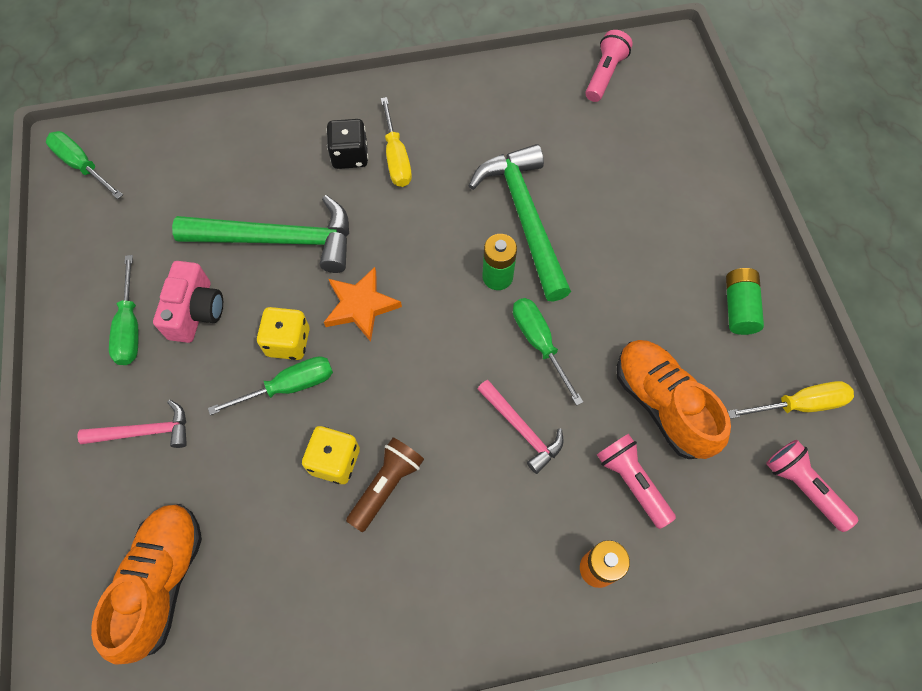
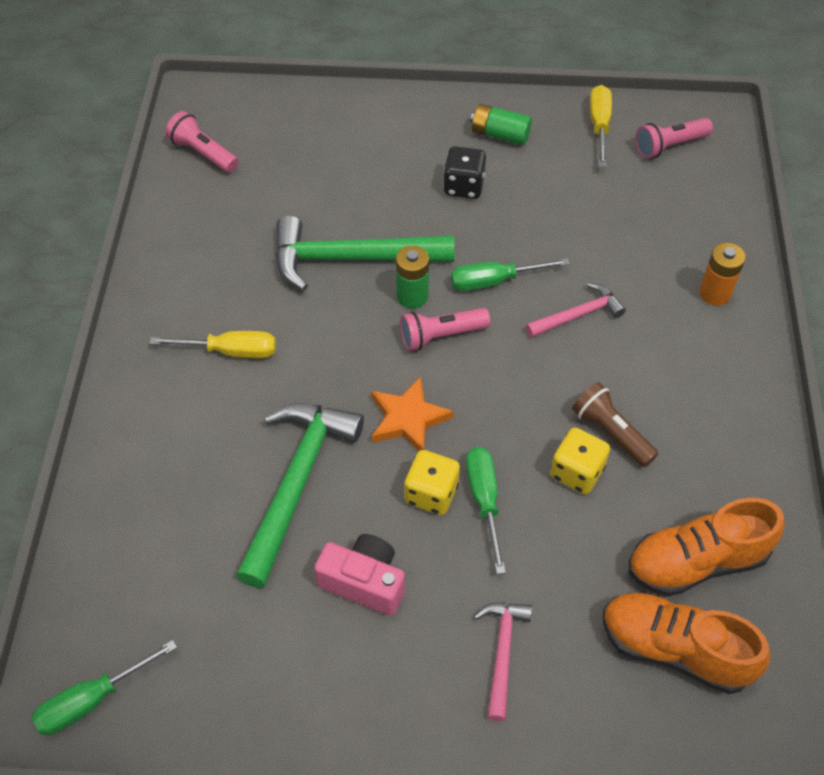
camera: 75 degrees left, 10 degrees down
green screwdriver [109,255,139,365] -> none
black dice [327,119,368,169] -> black dice moved to [443,146,486,199]
pink flashlight [597,434,676,529] -> pink flashlight moved to [400,308,490,351]
orange shoe [617,340,731,459] -> orange shoe moved to [628,498,785,597]

